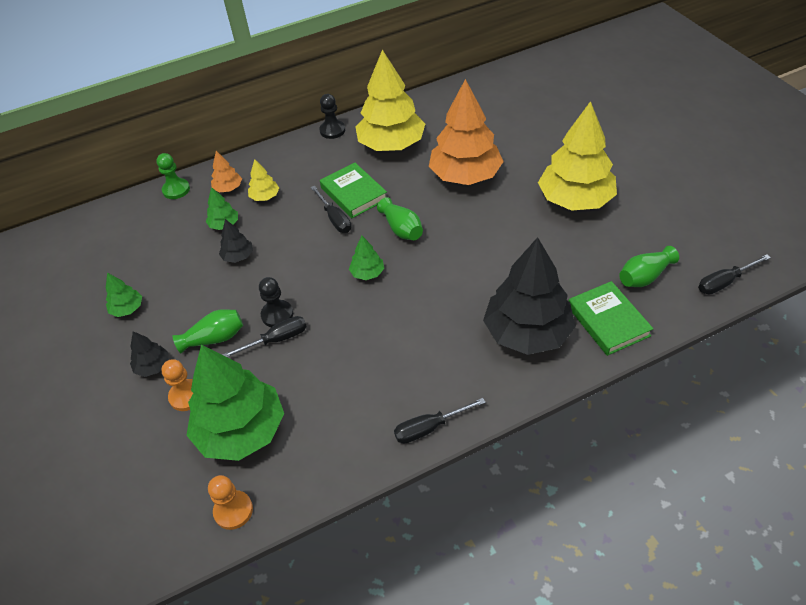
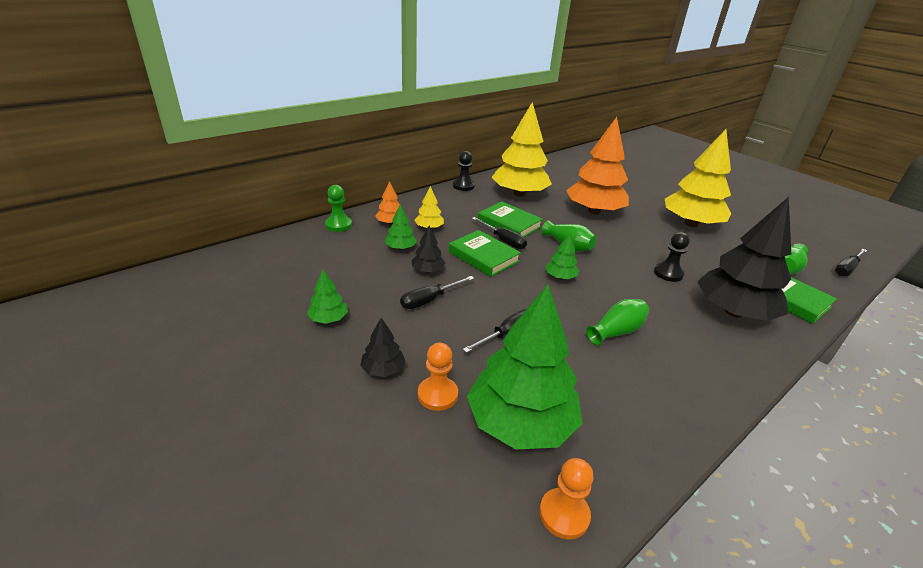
camera: 20 degrees left, 15 degrees down
green vase [172,309,243,353] -> green vase moved to [586,299,649,346]
black pawn [259,277,293,327] -> black pawn moved to [654,232,690,282]
black screwdriver [394,398,486,444] -> black screwdriver moved to [400,276,474,309]
none -> green book [449,230,521,277]

